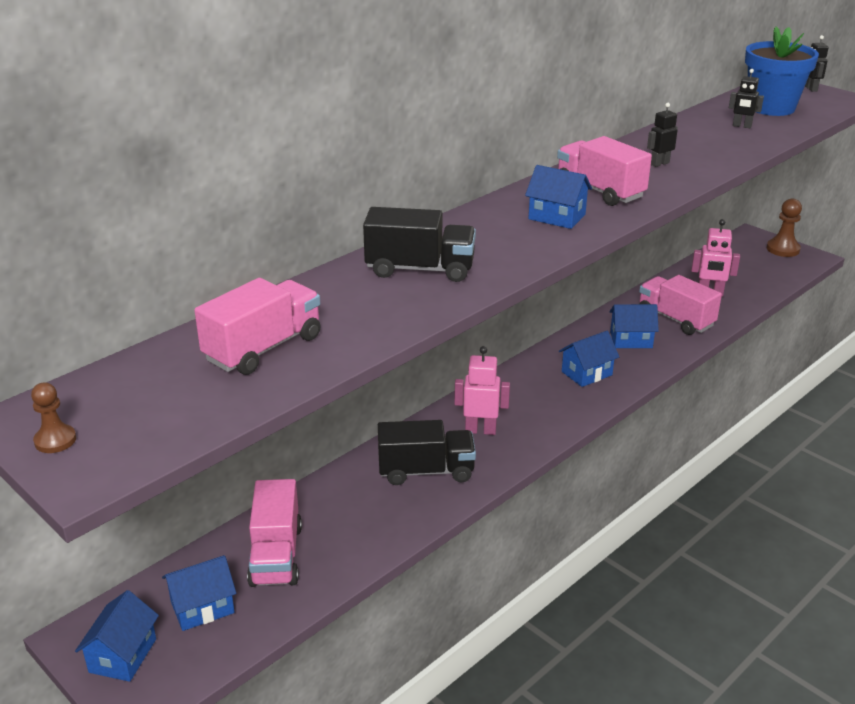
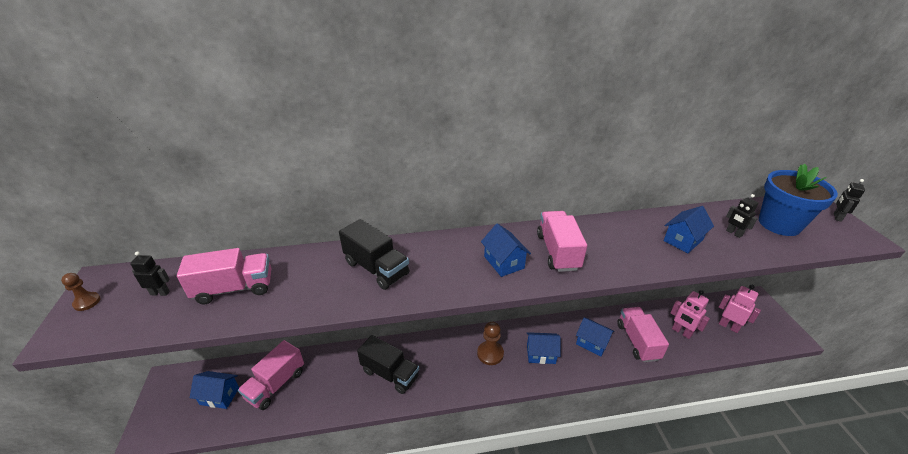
camera: 35 degrees right, 5 degrees up
blue house [75,590,159,682] -> blue house moved to [663,206,714,253]
pink robot [454,346,510,435] -> pink robot moved to [719,285,761,333]
black robot [647,103,678,167] -> black robot moved to [130,251,170,296]
brown pawn [767,198,802,257] -> brown pawn moved to [477,322,504,365]

